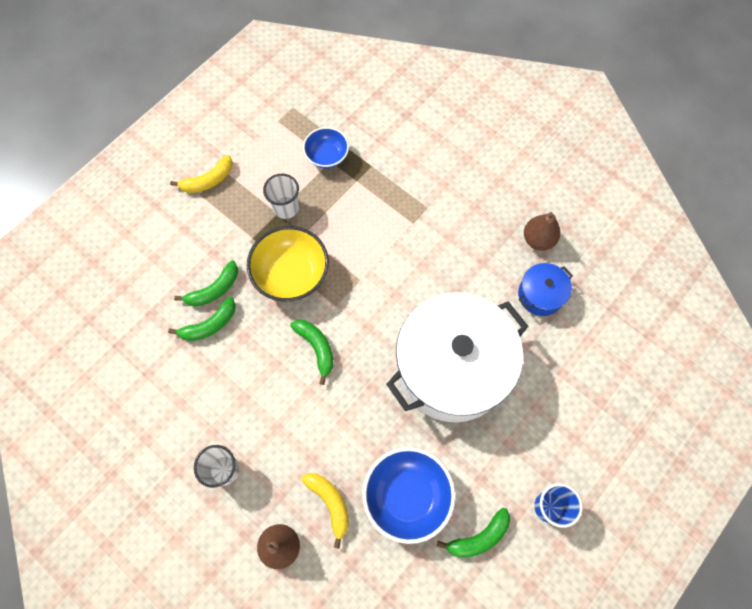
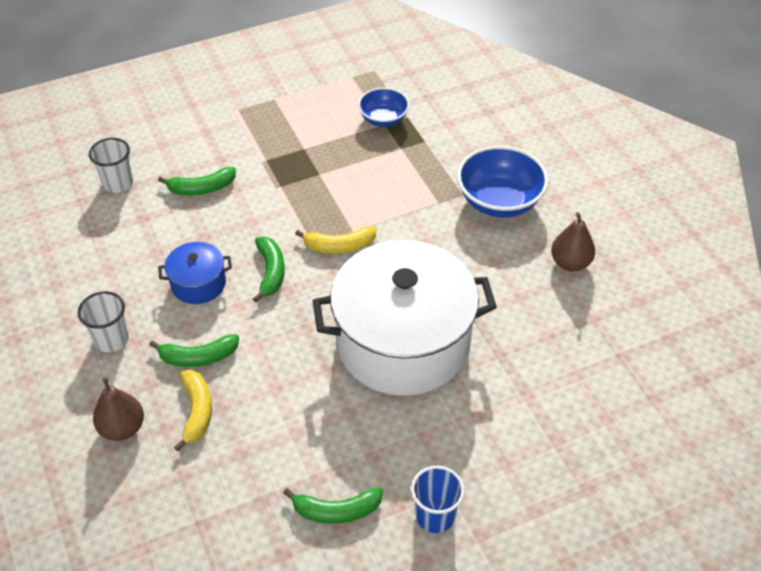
camera: 25 degrees right, 20 degrees down
green banana [168,297,236,341] -> green banana moved to [149,334,239,367]
yellow banana [170,155,233,193] -> yellow banana moved to [295,226,376,254]
yellow bowl [247,226,329,302] -> none
white cup [263,174,299,219] -> white cup moved to [89,138,133,193]
blue bowl [363,447,455,544] -> blue bowl moved to [457,146,549,217]
blue pot [518,263,573,316] -> blue pot moved to [158,242,232,304]

